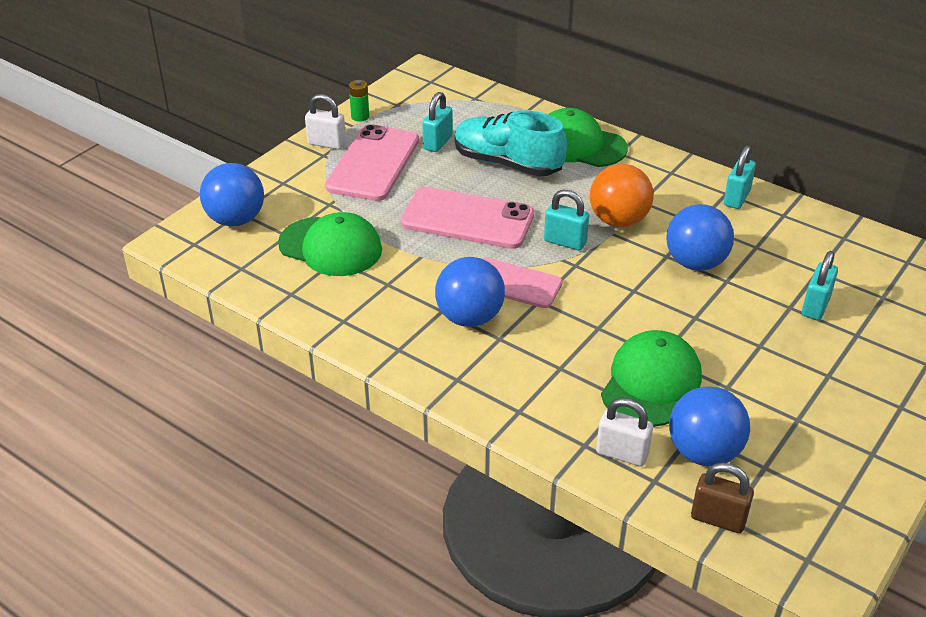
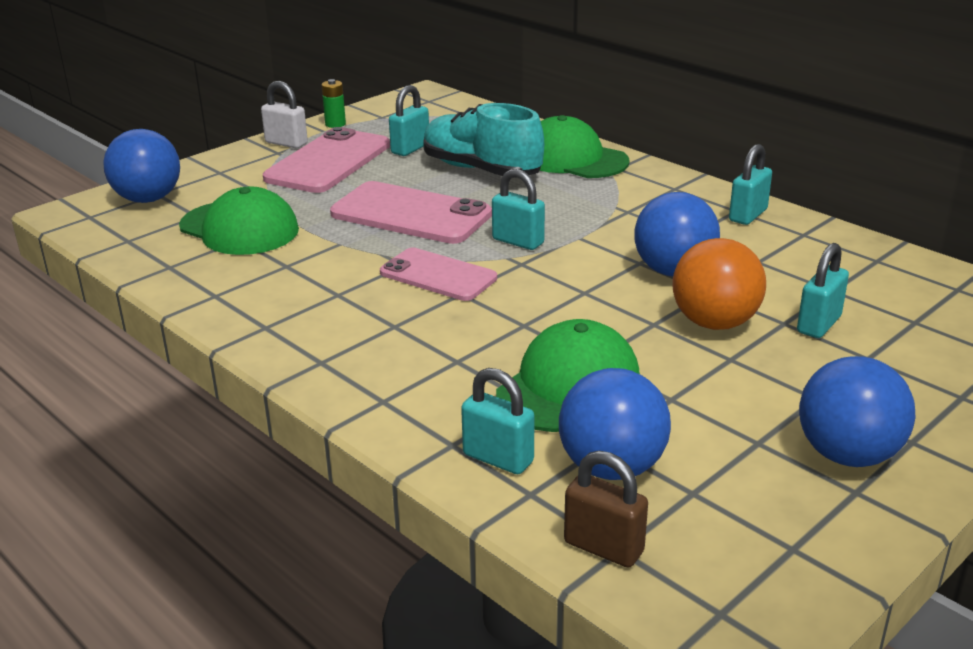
camera: 10 degrees right, 10 degrees down
blue ball [435,257,505,327] -> blue ball moved to [799,356,915,467]
orange ball [590,164,654,227] -> orange ball moved to [672,238,766,330]
white padlock [596,398,653,466] -> turquoise padlock [461,368,535,474]

